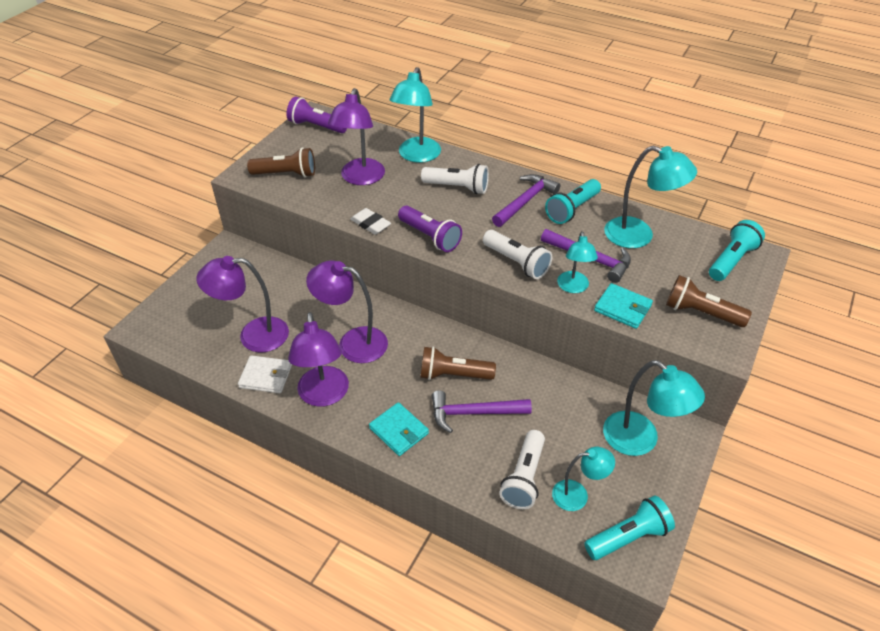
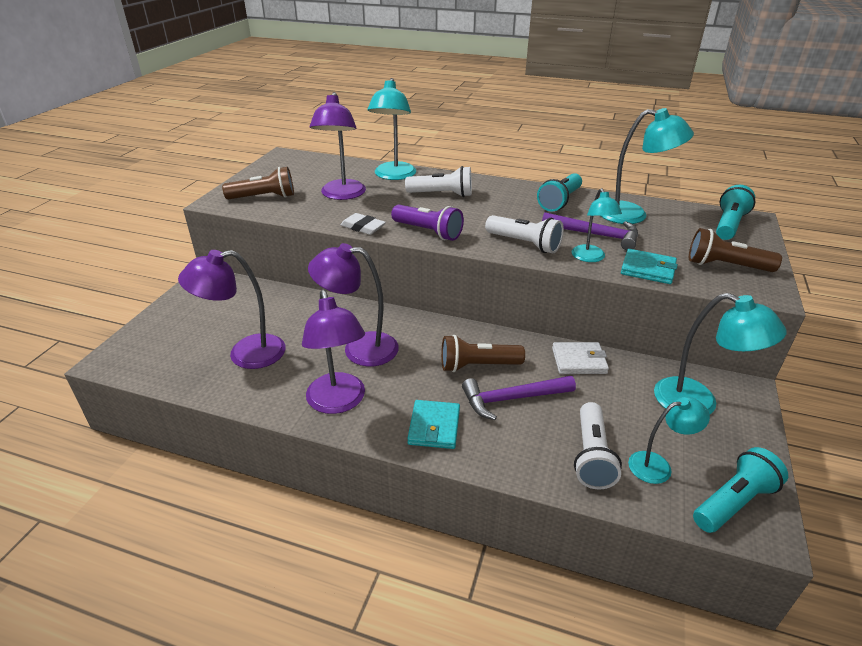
camera: 10 degrees left, 10 degrees down
white wallet [238,355,292,393] -> white wallet moved to [552,342,609,374]
purple flashlight [286,96,347,133] -> none
turquoise wallet [369,402,429,456] -> turquoise wallet turned 60 degrees clockwise [407,400,460,449]
purple hammer [492,174,560,227] -> none

